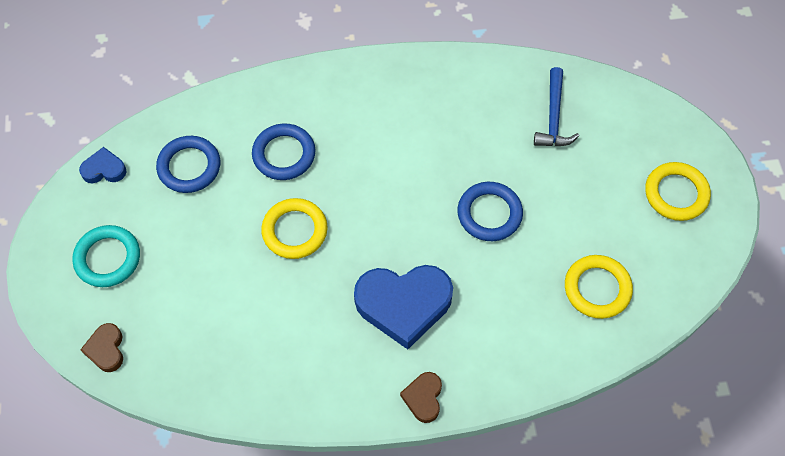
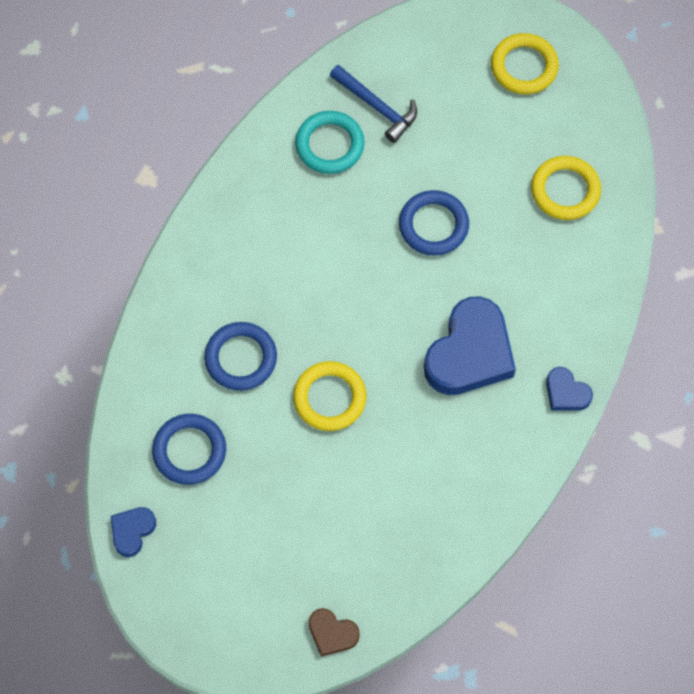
camera: 55 degrees left, 5 degrees up
turquoise ring [72,225,140,287] -> turquoise ring moved to [295,111,365,174]
brown heart [400,372,442,423] -> blue heart [546,367,593,411]

